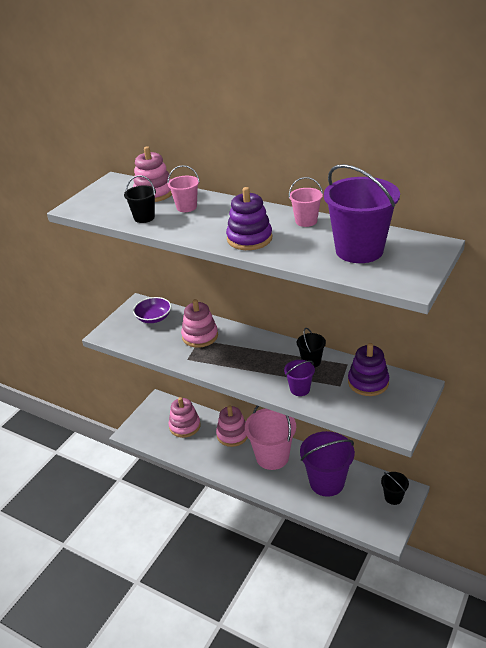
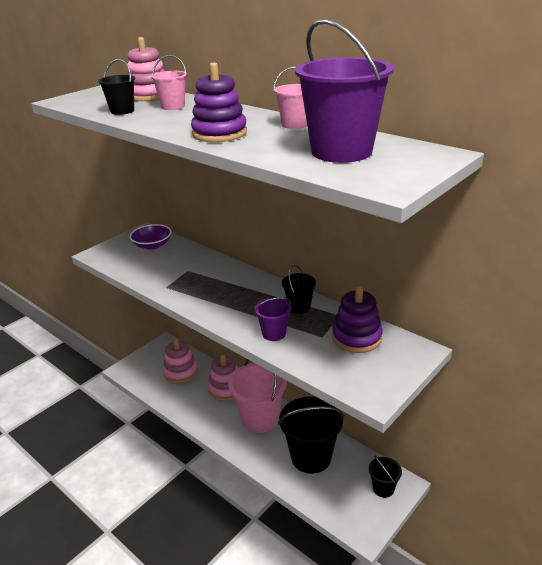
camera: 10 degrees right, 5 degrees down
pink stacking toy [181,299,218,348] -> none
purple bucket [300,431,355,497] -> black bucket [278,396,344,474]

